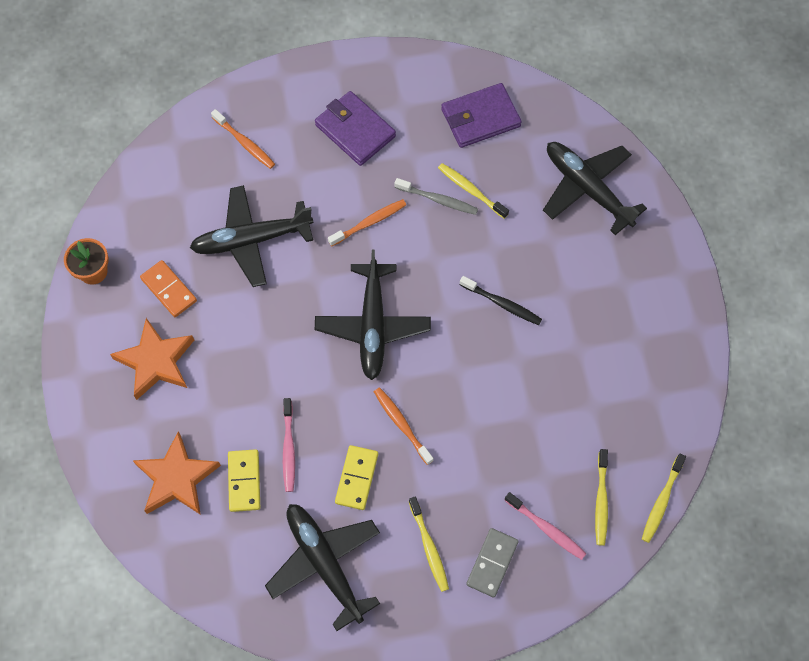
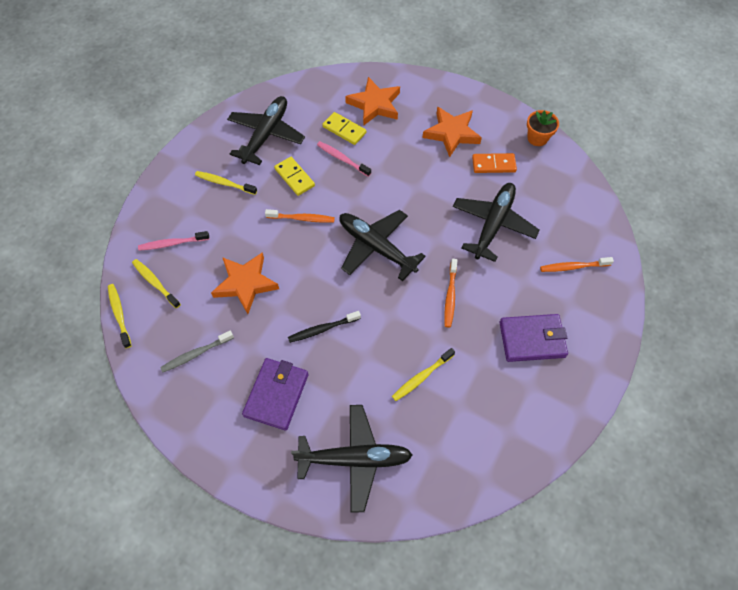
camera: 130 degrees right, 5 degrees down
black plane [265,504,380,631] -> black plane turned 75 degrees counterclockwise [227,96,305,165]
grey toothbrush [395,178,478,215] -> grey toothbrush moved to [160,330,234,372]
yellow toothbrush [438,163,509,219] -> yellow toothbrush turned 150 degrees clockwise [392,348,455,401]
purple wallet [441,83,522,148] -> purple wallet moved to [242,358,309,430]
grey domino [466,528,519,597] -> none
none -> orange star [211,252,279,314]

